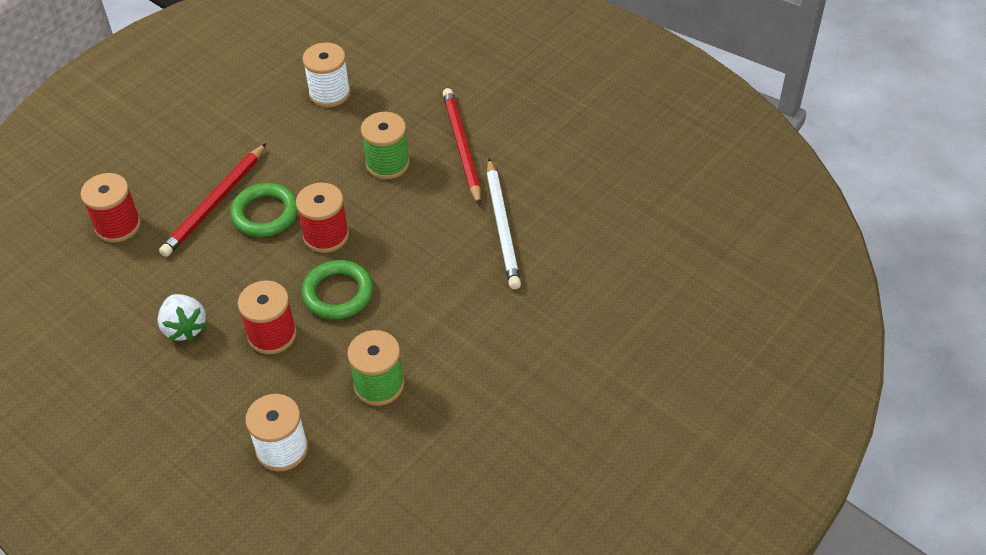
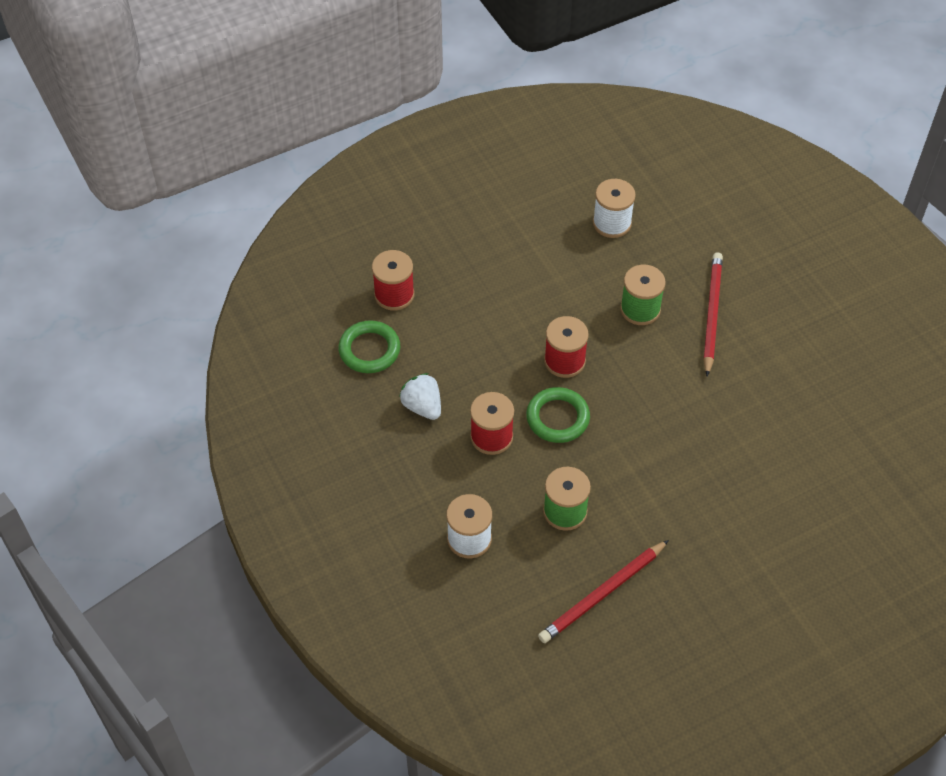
camera: 20 degrees right, 5 degrees up
white strawberry [158,294,206,341] -> white strawberry turned 150 degrees clockwise [399,373,441,420]
red pencil [159,143,266,257] -> red pencil moved to [538,540,669,643]
green ring [230,183,298,237] -> green ring moved to [338,320,400,373]
white pencil [487,159,521,289] -> none

